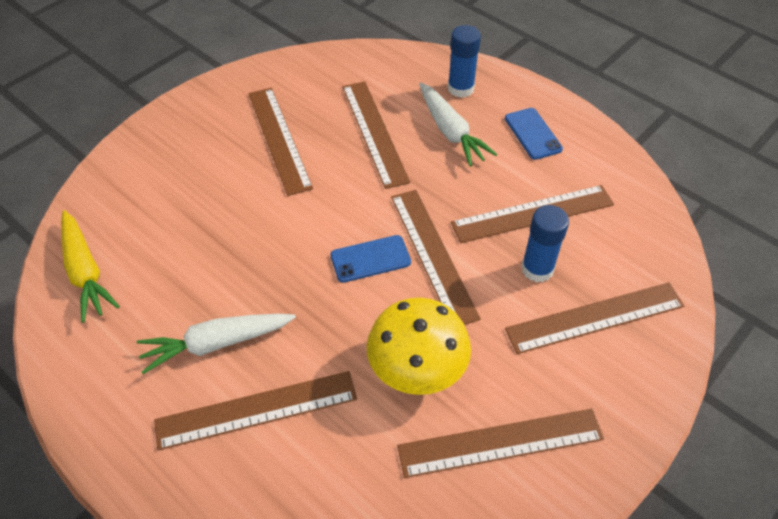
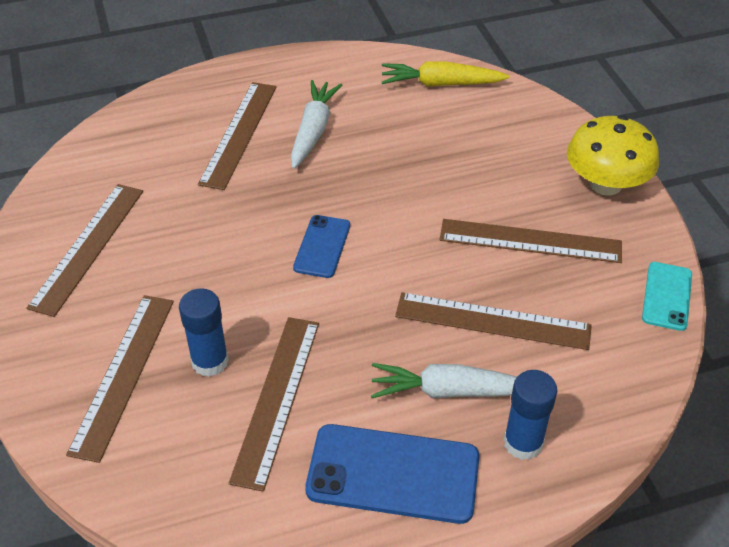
camera: 120 degrees right, 5 degrees down
yellow mushroom [367,298,471,395] -> yellow mushroom moved to [567,115,659,196]
brown ruler [391,190,481,325] -> none
blue phone [505,108,563,160] -> blue phone [305,424,479,524], size x1.75
none -> turquoise phone [642,262,692,331]

